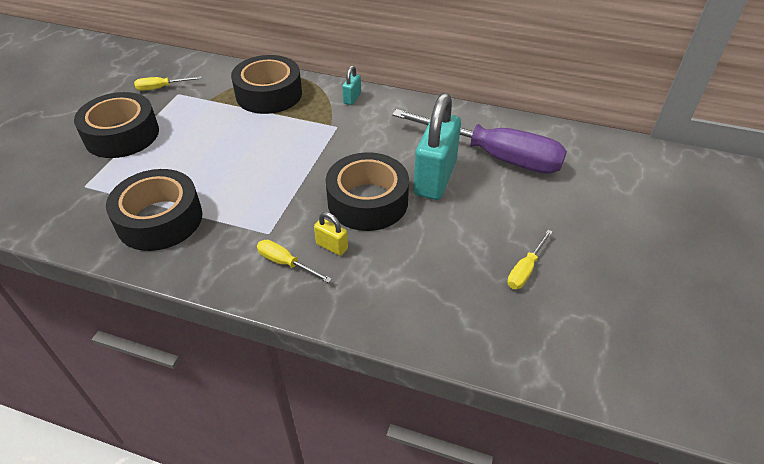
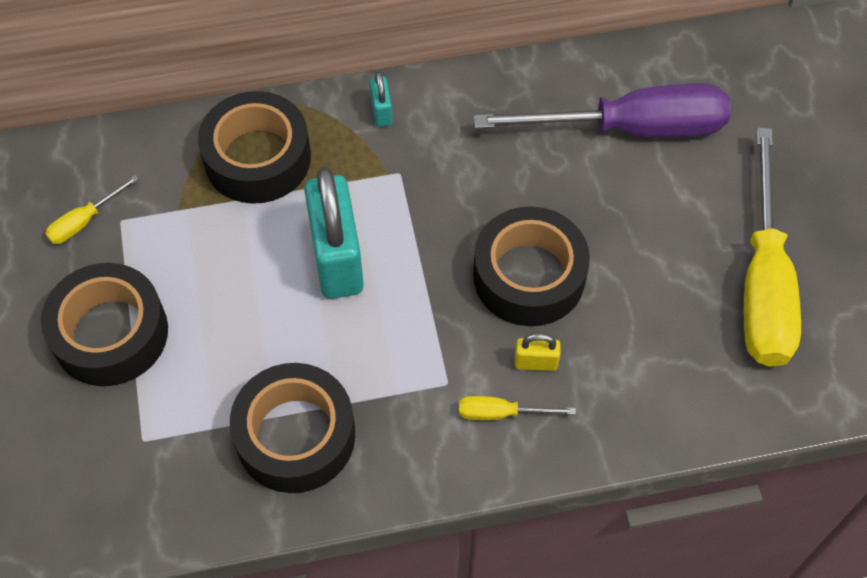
camera: 30 degrees left, 15 degrees up
turquoise padlock [414,93,461,200] -> turquoise padlock moved to [304,167,364,299]
yellow screwdriver [507,230,552,289] -> yellow screwdriver [744,127,801,367], size x2.43

